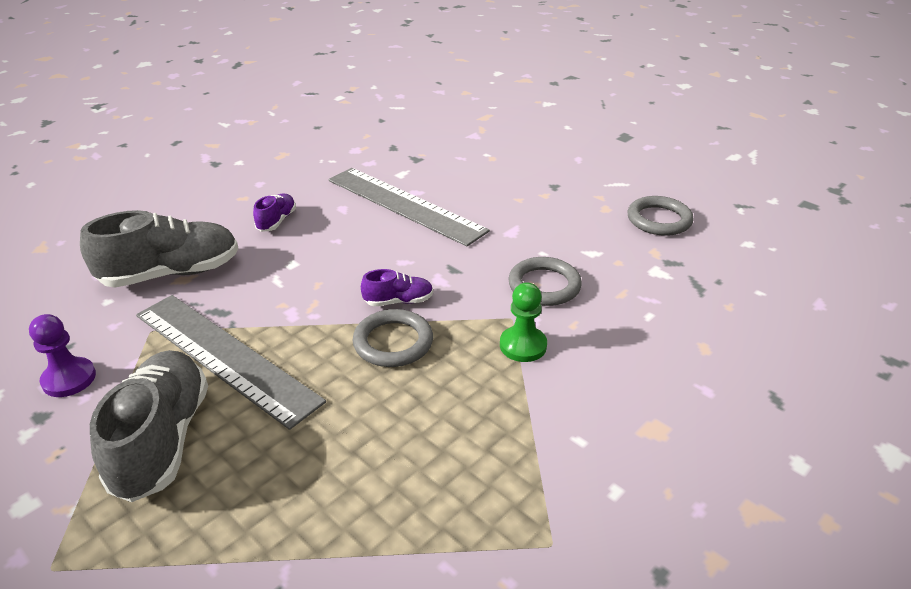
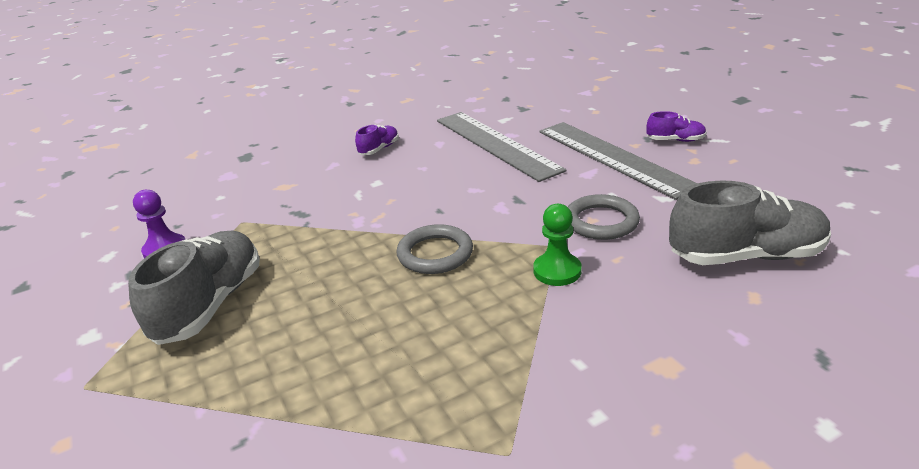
camera: 20 degrees right, 5 degrees down
grey shoe [80,210,238,288] -> grey shoe moved to [669,180,831,265]
grey ruler [136,295,326,430] -> grey ruler moved to [540,122,697,200]
purple shoe [361,269,433,306] -> purple shoe moved to [646,111,706,142]
grey ring [628,196,694,236] -> none

